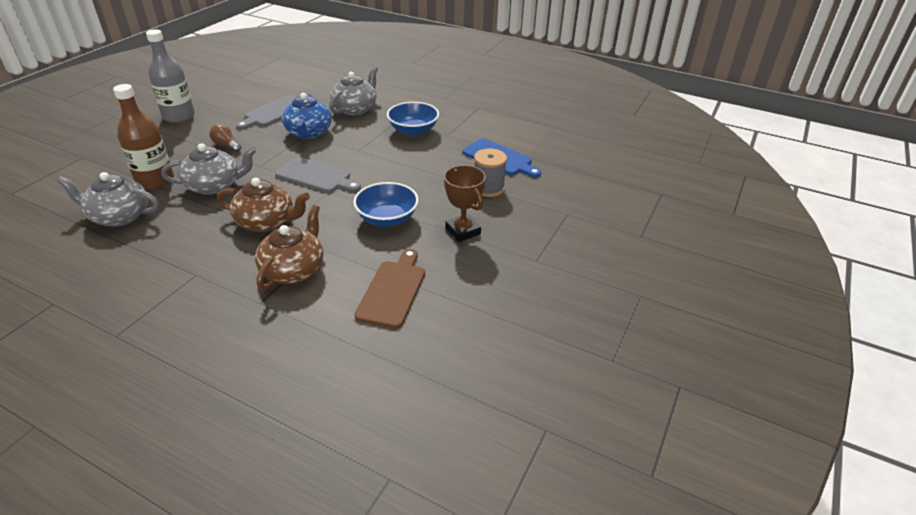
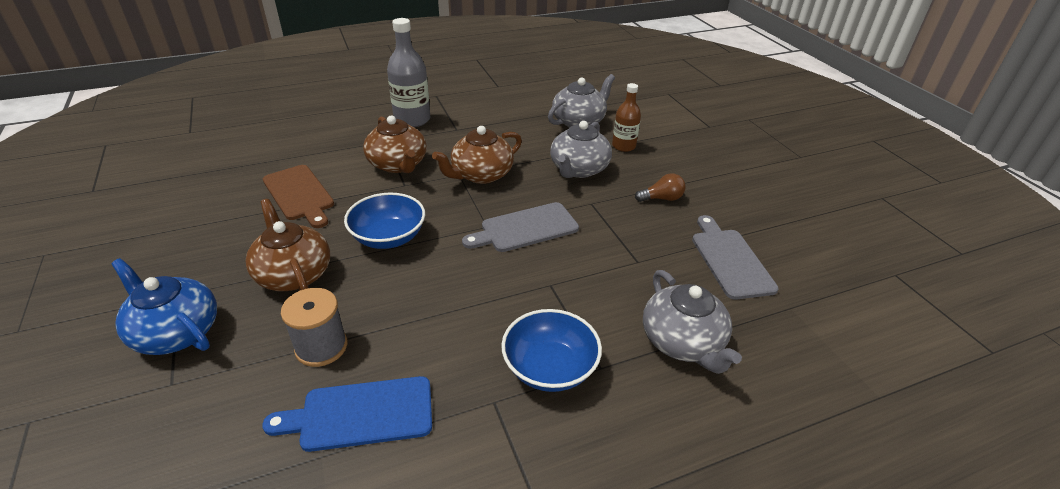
camera: 130 degrees right, 0 degrees up
brown bottle [113,84,174,189] -> brown bottle [612,83,641,152], size x0.63
grey bottle [146,29,195,123] -> grey bottle moved to [387,18,430,127]
blue teapot [282,93,332,139] -> blue teapot moved to [112,258,217,355]
brown trophy [444,165,486,242] -> brown teapot [246,199,330,291]

